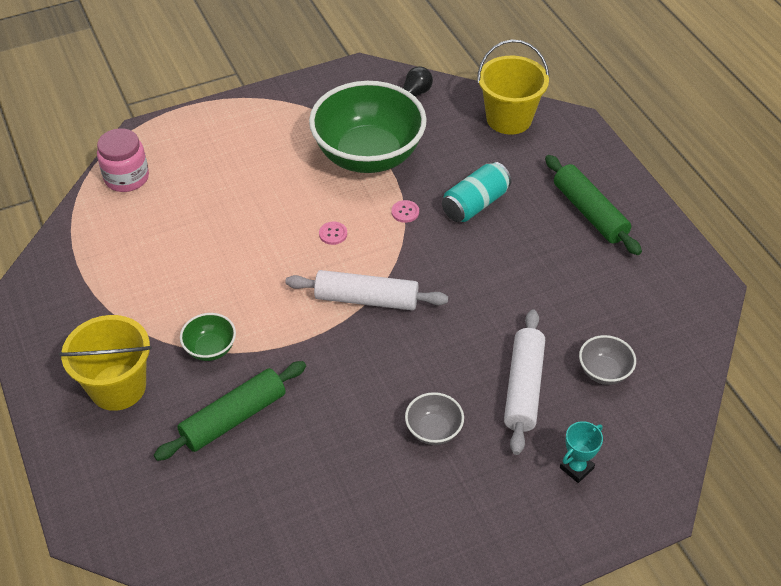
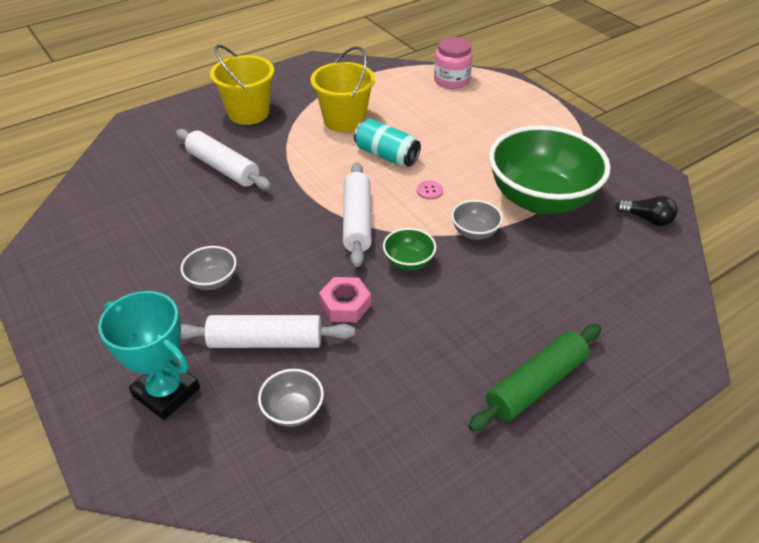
camera: 80 degrees right, 5 degrees down
green rolling pin [154,361,306,461] -> white rolling pin [176,129,271,190]
green bowl [180,313,236,361] -> green bowl moved to [383,228,436,270]
pink button [391,200,419,223] -> grey bowl [451,200,503,240]
turquoise can [442,162,511,222] -> turquoise can moved to [354,119,421,167]
yellow bucket [477,40,549,135] -> yellow bucket moved to [310,46,375,132]
turquoise trophy [560,421,603,483] -> turquoise trophy [98,291,200,420], size x1.85
none -> pink nut [319,277,371,323]

